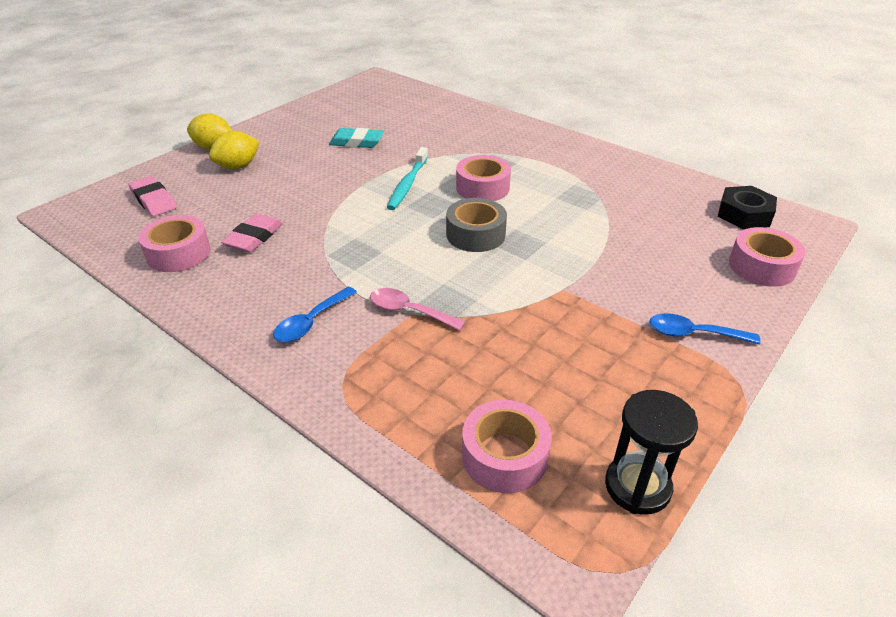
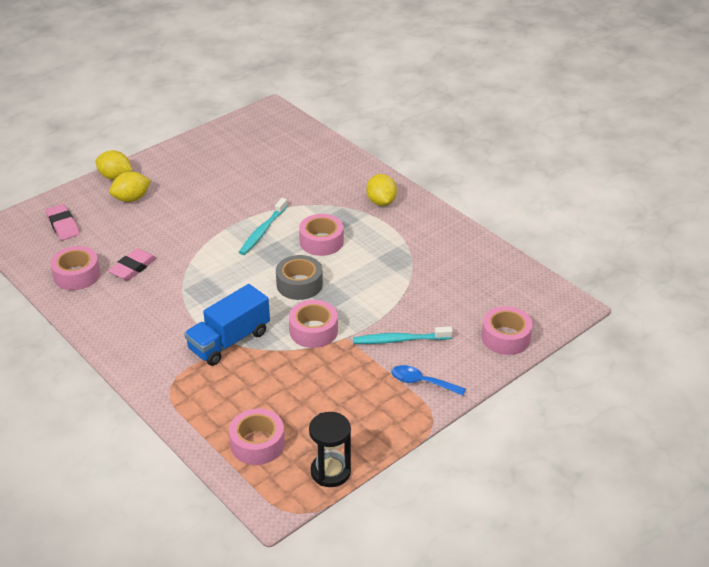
camera: 10 degrees right, 0 degrees up
blue spoon [273,287,357,342] -> none
turquoise eraser [329,128,384,148] -> none
pink spoon [370,288,465,331] -> blue truck [184,284,270,366]
black nut [718,186,777,229] -> none
none -> pink tape [289,300,338,348]
none -> turquoise toothbrush [353,326,453,344]
none -> yellow lemon [366,174,397,206]

